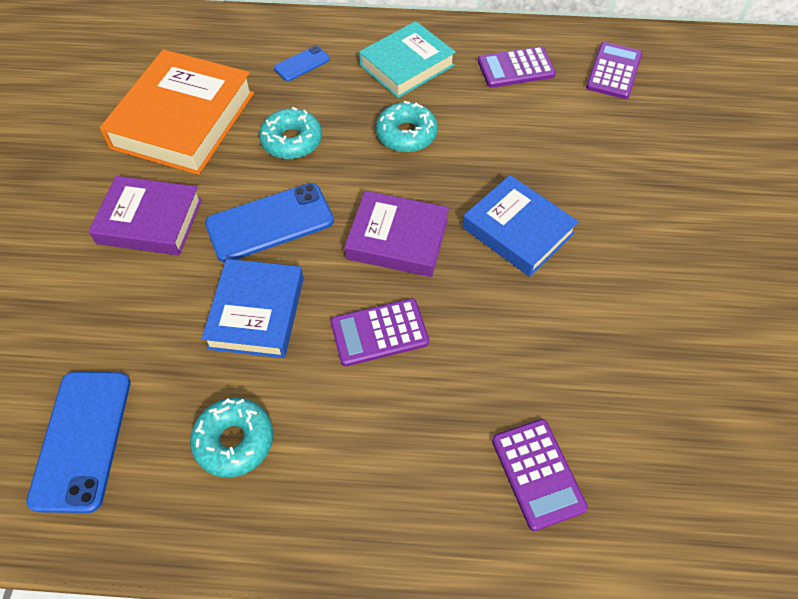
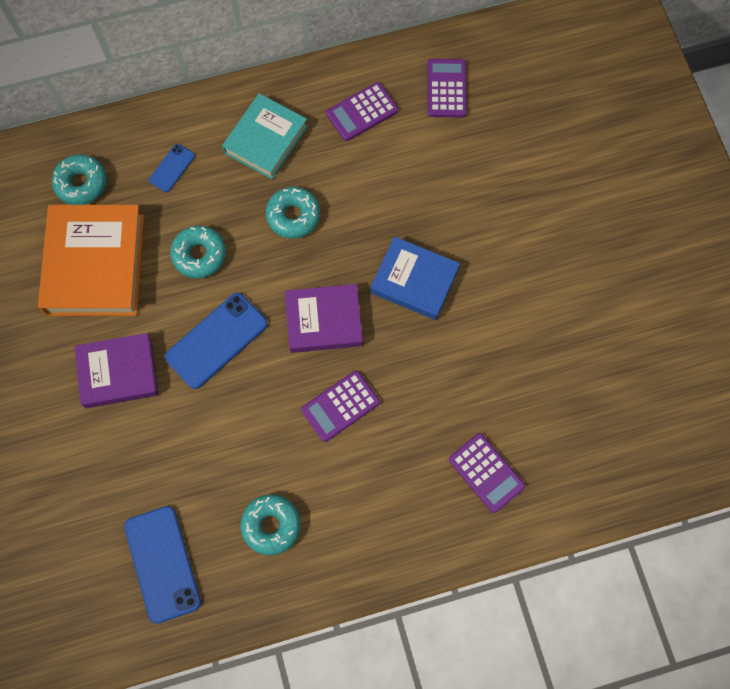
camera: 20 degrees left, 15 degrees up
blue book [202,259,304,358] -> none
none -> turquoise donut [52,154,107,205]

